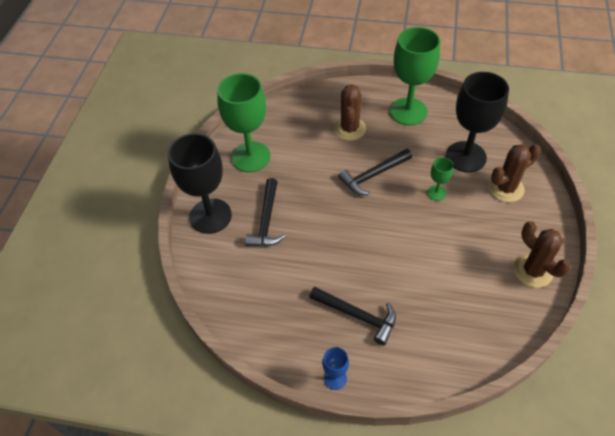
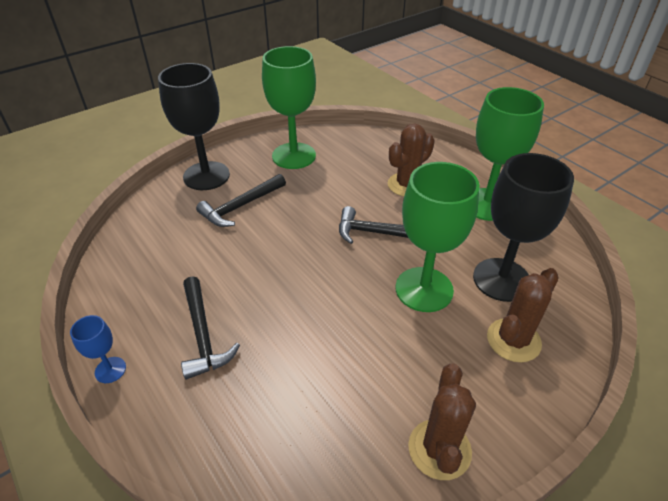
camera: 40 degrees right, 10 degrees down
green goblet [427,157,453,201] -> green goblet [395,162,480,312], size x2.20
brown cactus [488,144,541,202] -> brown cactus turned 60 degrees counterclockwise [487,268,559,362]

